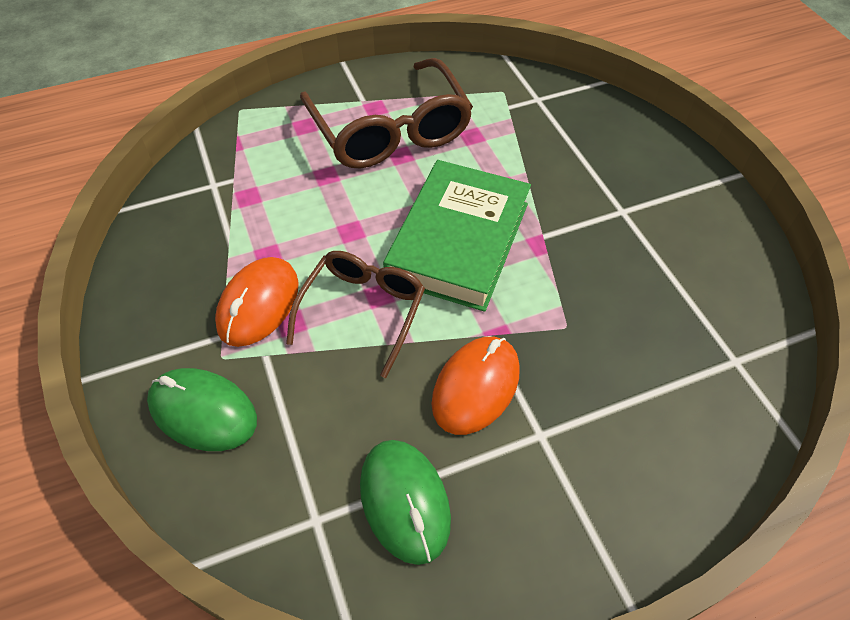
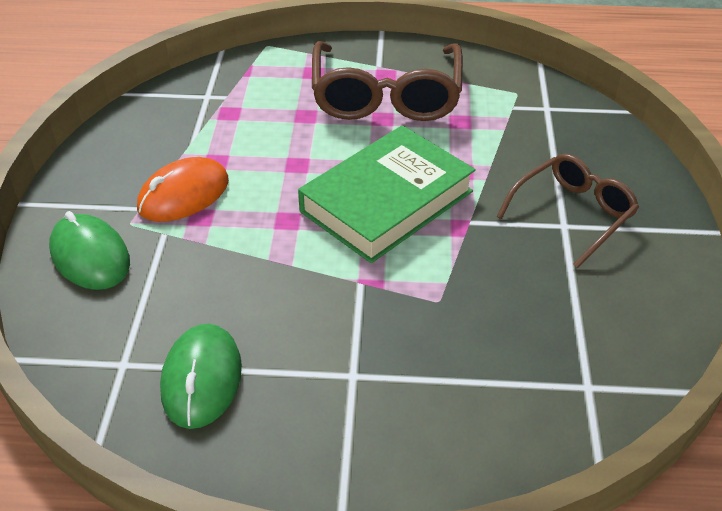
camera: 25 degrees right, 10 degrees down
brown glasses [286,251,425,378] -> brown glasses moved to [497,153,639,268]
orange mouse [431,337,520,435] -> none

